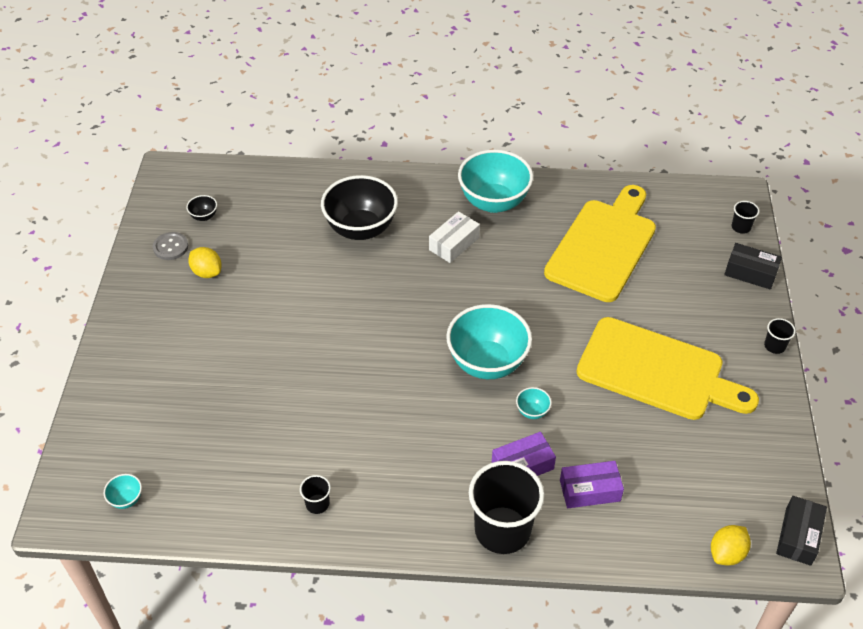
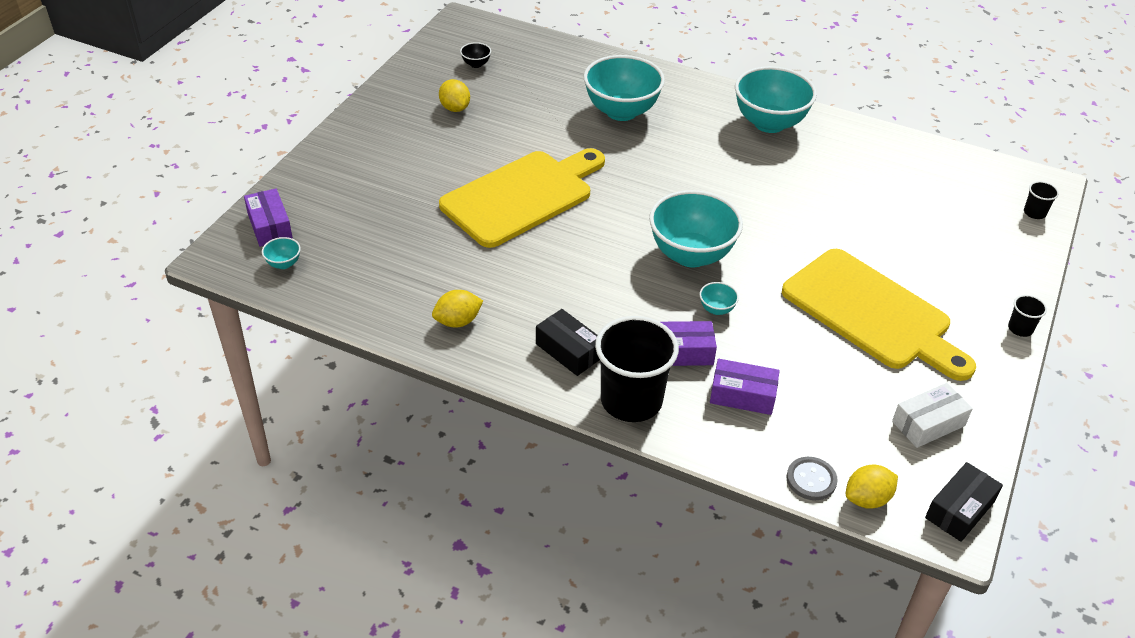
camera: 20 degrees right, 5 degrees down
grey button [153,232,188,260] -> grey button moved to [786,457,838,500]
black cup [300,475,331,514] -> yellow lemon [432,290,483,328]
black bowl [321,175,398,240] -> turquoise bowl [584,55,665,121]
white box [429,211,480,263] -> white box moved to [892,383,973,448]
yellow cutting board [544,185,656,302] -> yellow cutting board moved to [439,148,605,248]
black box [724,243,782,290] -> black box moved to [536,309,600,376]
none -> purple box [244,188,293,247]

